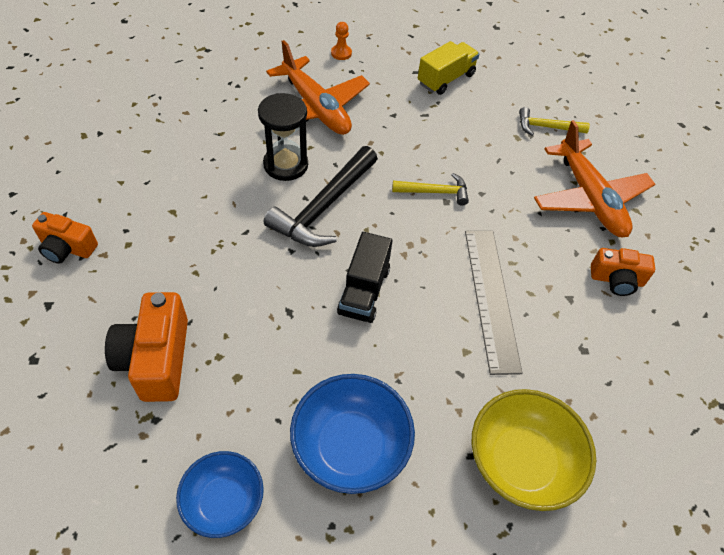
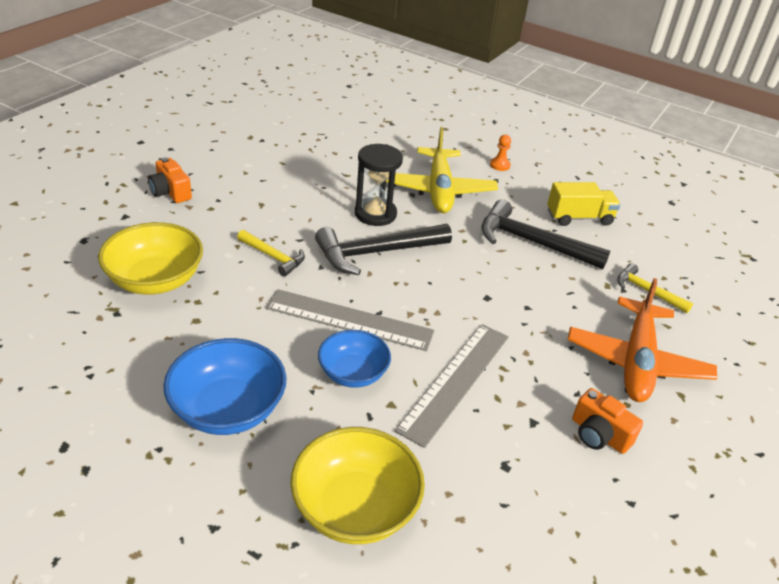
camera: 35 degrees right, 15 degrees down
orange camera [105,292,188,402] -> yellow bowl [98,222,203,295]
blue bowl [176,451,264,538] -> blue bowl moved to [318,330,391,388]
orange plane [266,40,370,135] -> yellow plane [386,127,498,213]
black truck [337,232,392,323] -> grey ruler [265,289,434,351]
yellow hammer [392,173,469,205] -> yellow hammer moved to [237,230,305,277]
none -> black hammer [481,200,610,269]

